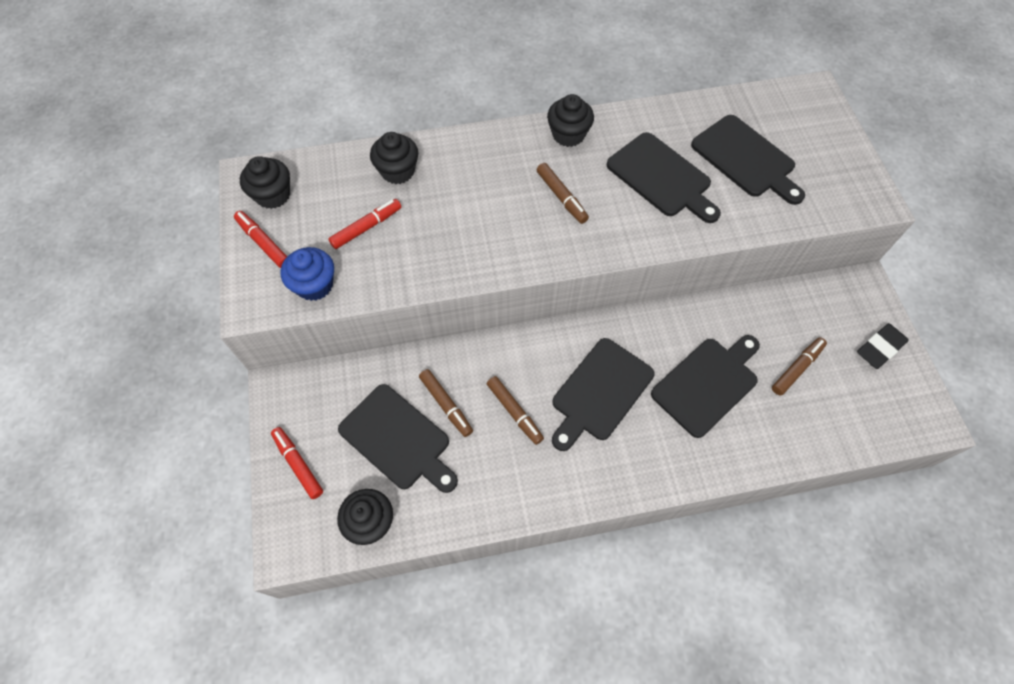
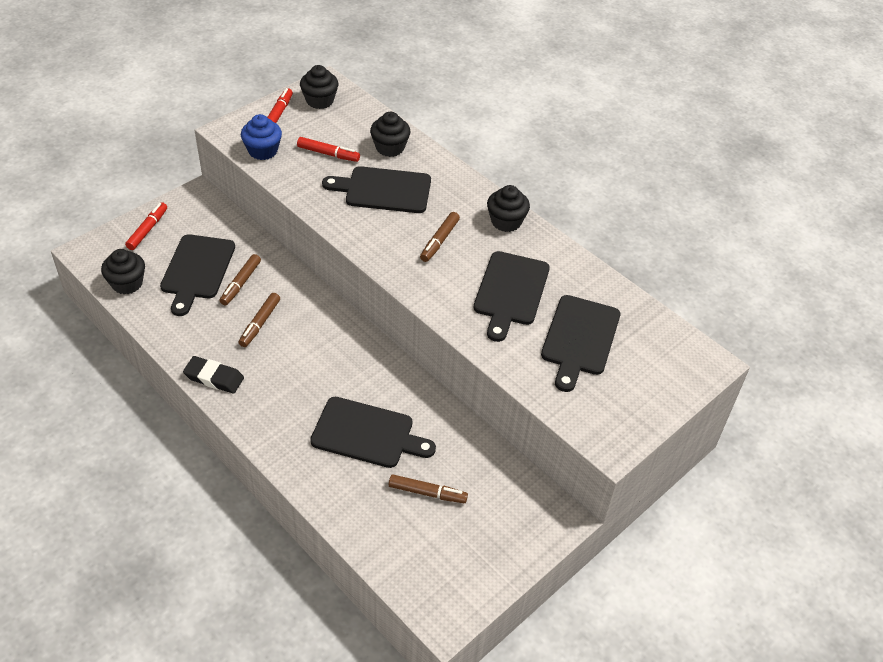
camera: 55 degrees right, 15 degrees down
black cutting board [552,338,655,451] -> black cutting board moved to [322,166,431,213]
black eraser [857,323,909,369] -> black eraser moved to [183,356,244,393]

